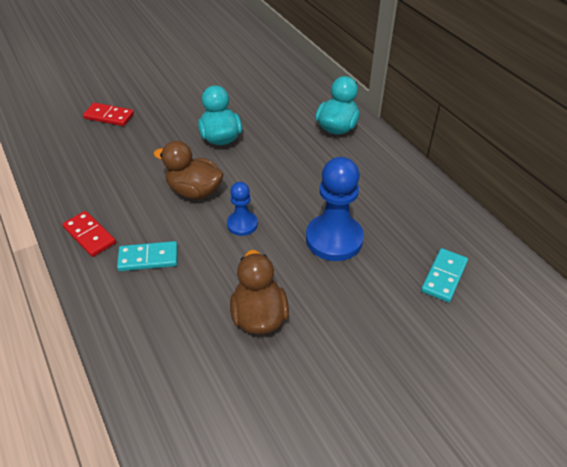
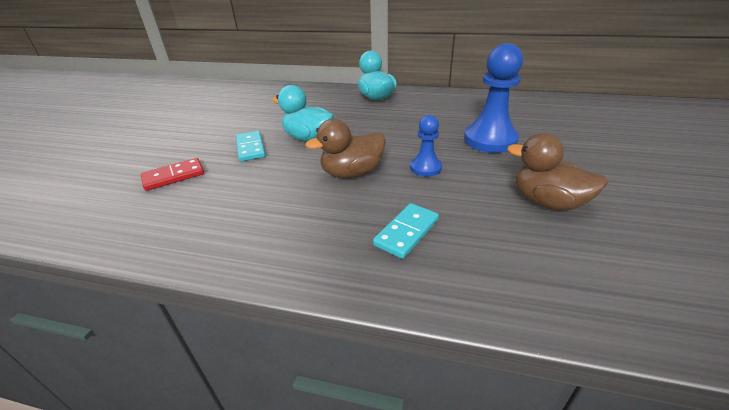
camera: 45 degrees left, 10 degrees down
red domino [62,211,116,257] -> none
turquoise domino [421,248,468,302] -> turquoise domino moved to [236,131,266,162]

